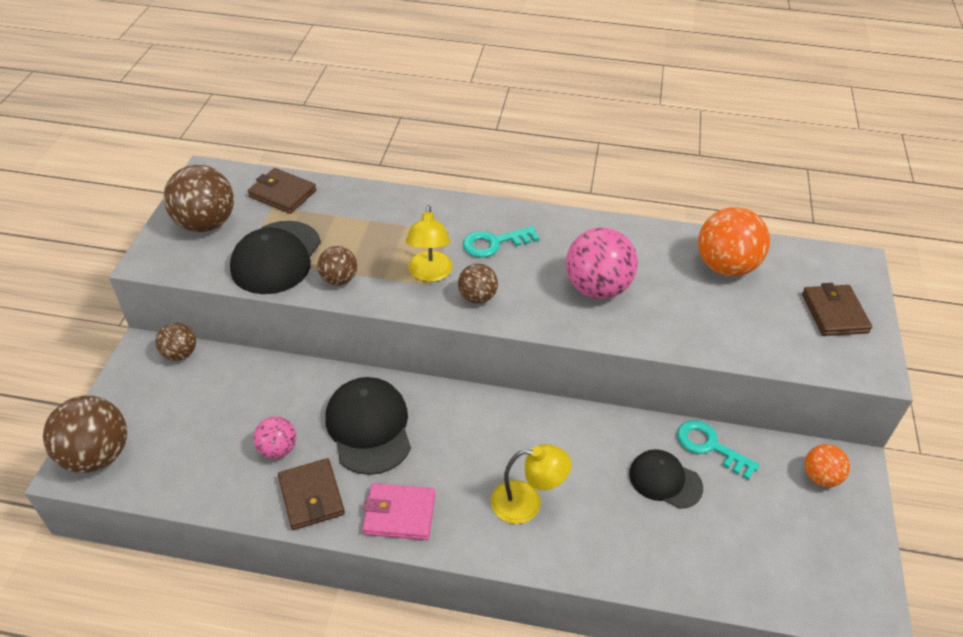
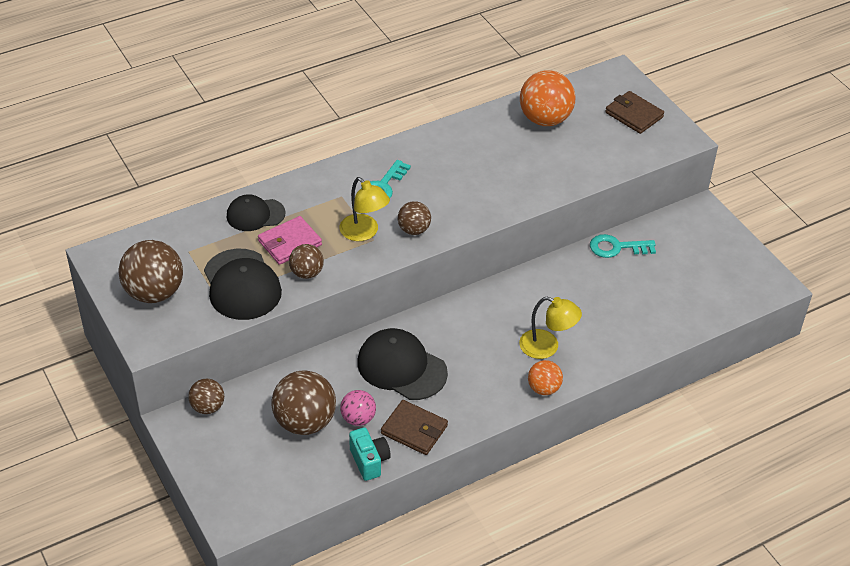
camera: 40 degrees left, 0 degrees up
brown ball [43,396,127,473] -> brown ball moved to [271,370,336,435]
brown wallet [248,168,316,214] -> none
pink wallet [362,483,435,540] -> pink wallet moved to [258,216,322,265]
yellow lamp [491,444,571,524] -> yellow lamp turned 60 degrees clockwise [519,297,582,359]
pink ball [566,228,638,299] -> none
black cap [629,449,703,509] -> black cap moved to [227,194,285,231]
orange ball [804,444,850,487] -> orange ball moved to [528,360,563,395]
none -> turquoise camera [349,427,391,481]

